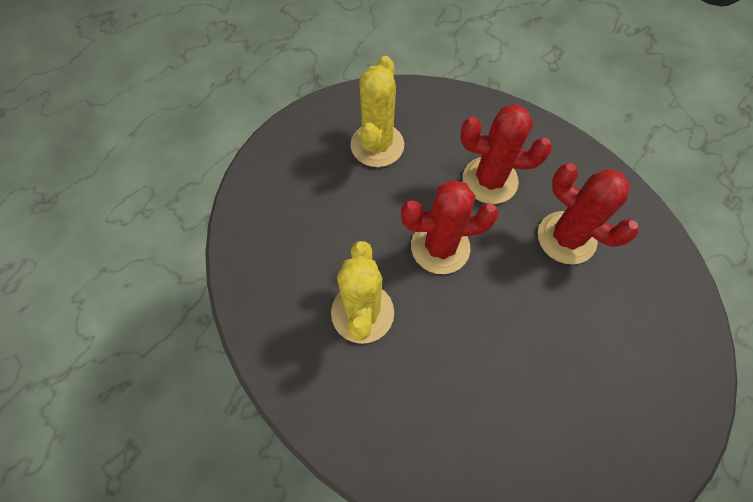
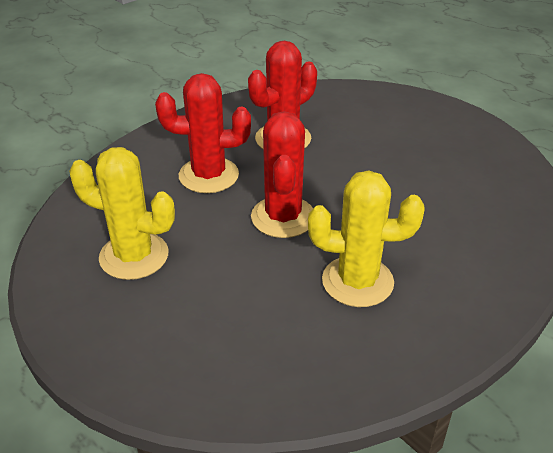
camera: 85 degrees left, 25 degrees down
red cactus [460,104,552,204] -> red cactus turned 75 degrees clockwise [155,73,251,193]

